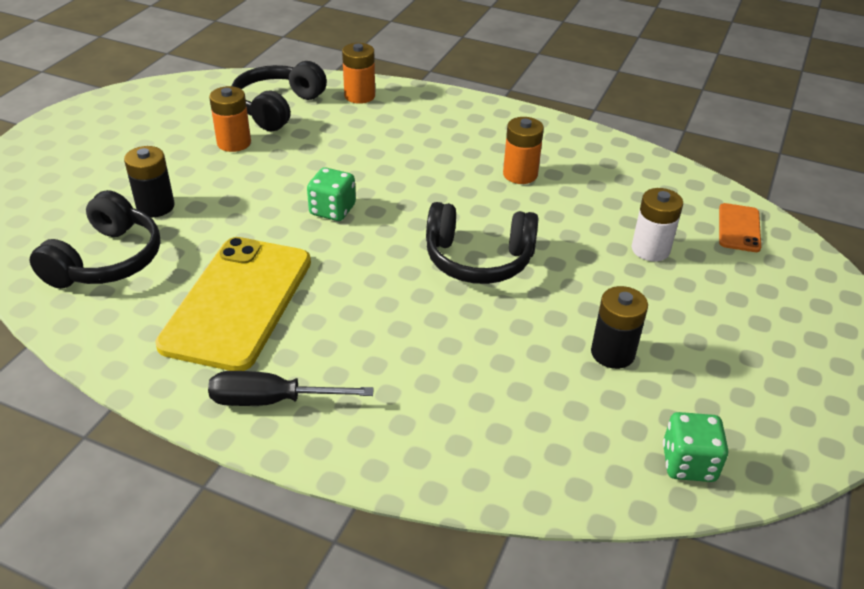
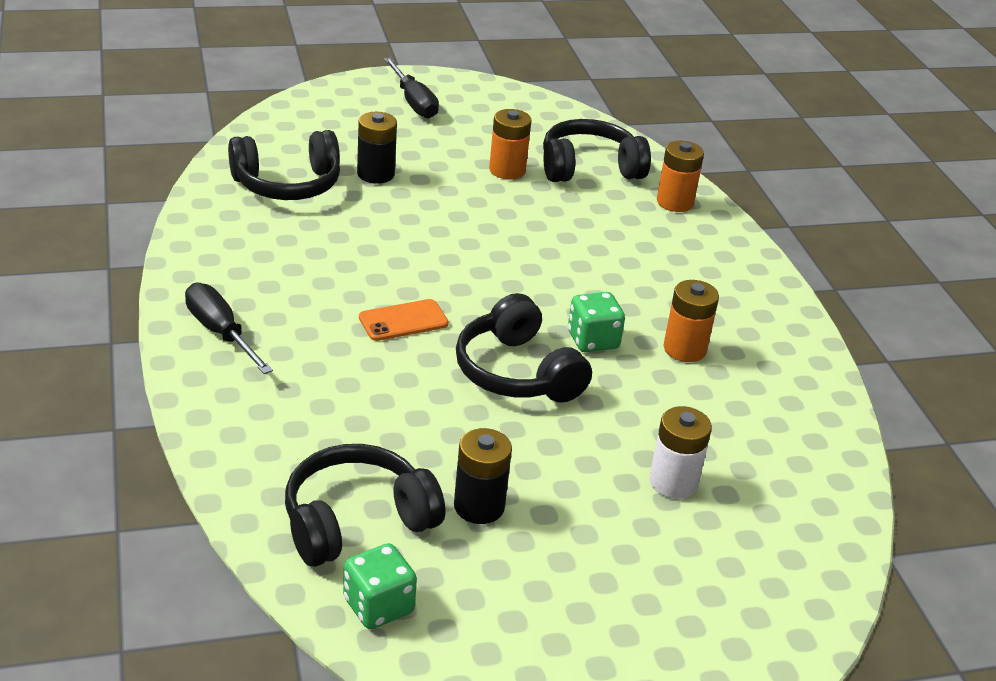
camera: 50 degrees right, 5 degrees down
yellow phone [155,237,311,371] -> none
green dice [307,167,356,221] -> green dice moved to [568,292,625,352]
orange phone [719,203,761,252] -> orange phone moved to [359,299,449,341]
none -> black headphones [285,444,445,567]
none -> black screwdriver [384,58,439,119]

